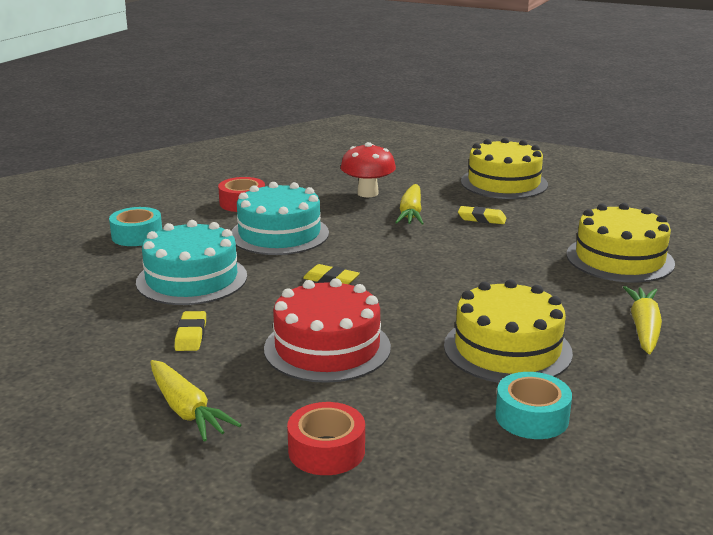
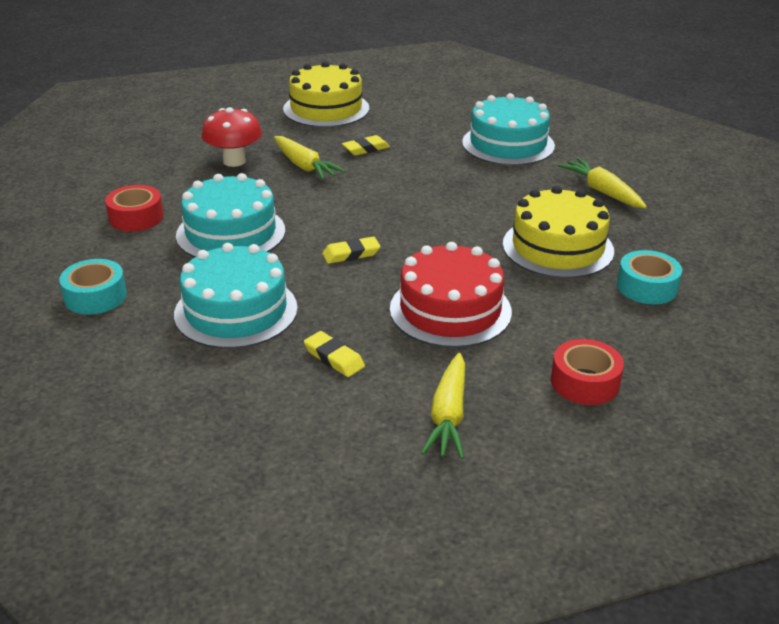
camera: 45 degrees left, 10 degrees up
yellow carrot [150,360,241,442] -> yellow carrot turned 90 degrees clockwise [421,353,465,459]
yellow cake [567,203,675,283] -> turquoise cake [462,93,555,166]

